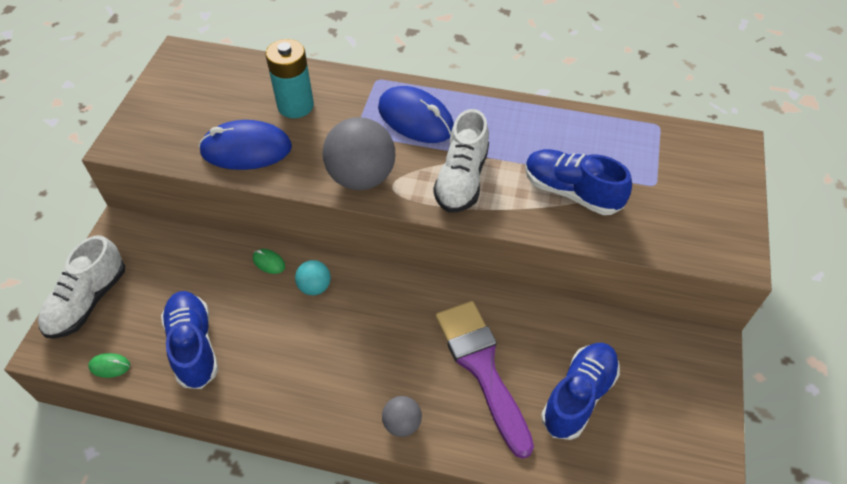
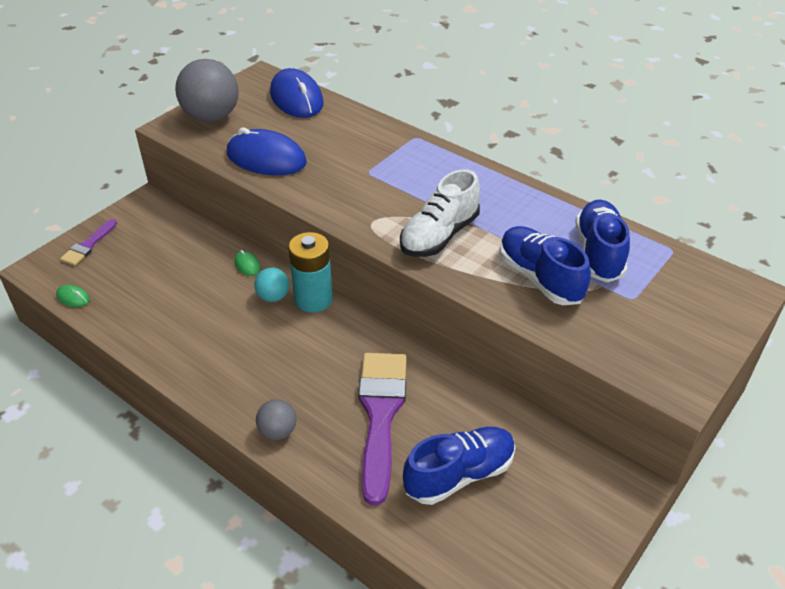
camera: 25 degrees right, 10 degrees down
white shoe [38,235,125,339] -> purple brush [60,219,117,266]
blue shoe [161,291,218,389] -> blue shoe moved to [575,200,630,282]
turquoise battery [266,39,314,118] -> turquoise battery moved to [288,232,333,313]
grey ball [322,117,395,190] -> grey ball moved to [175,59,239,122]
blue mouse [378,86,454,143] -> blue mouse moved to [270,68,324,118]

